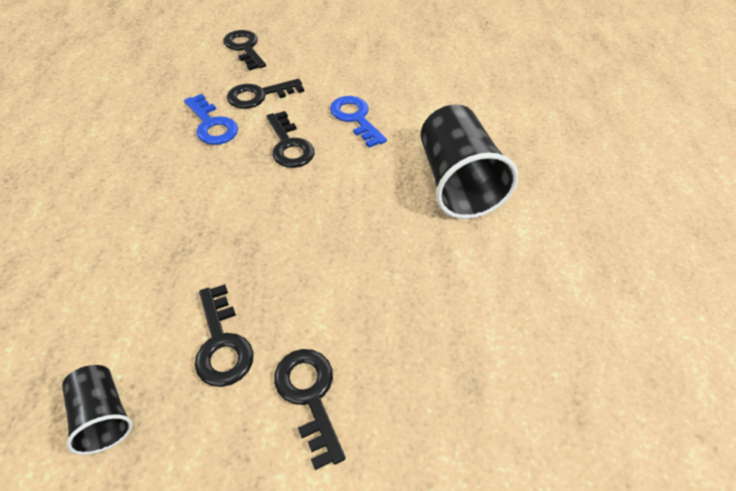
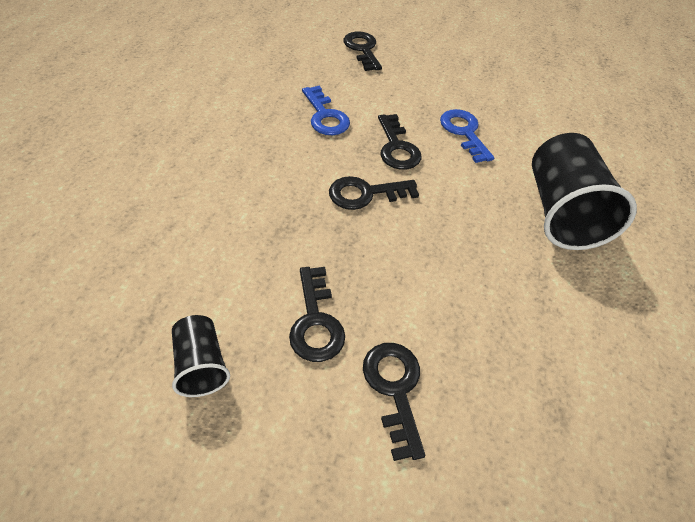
camera: 10 degrees right, 0 degrees up
black key [227,79,304,109] -> black key moved to [329,176,419,210]

